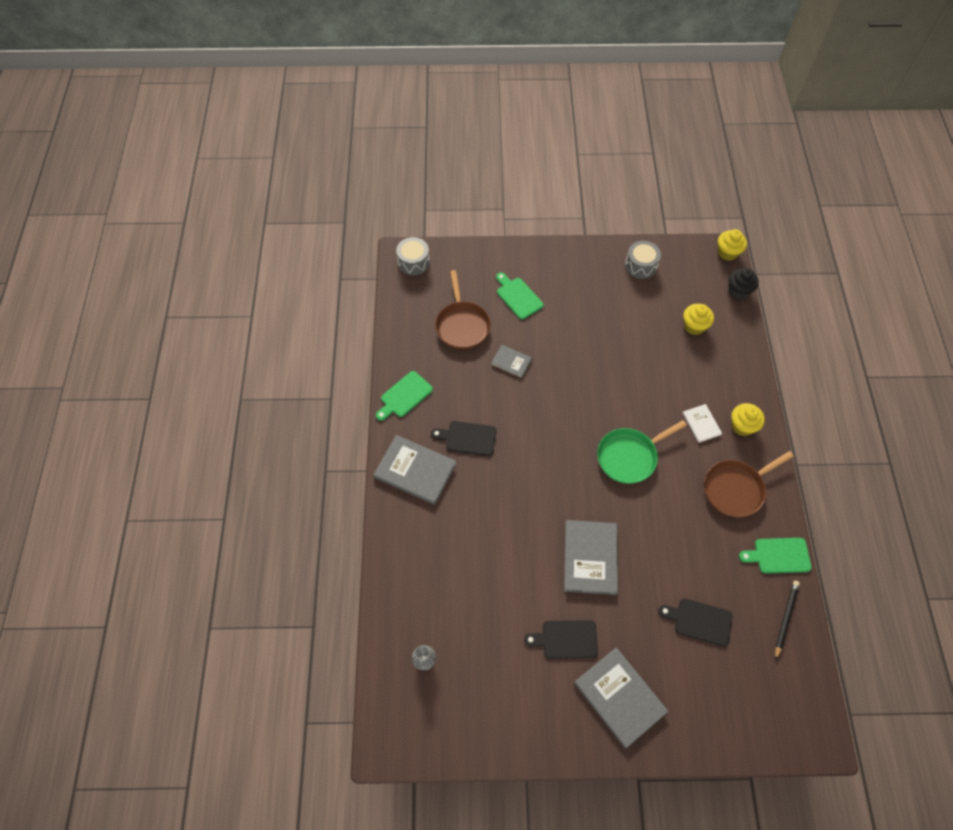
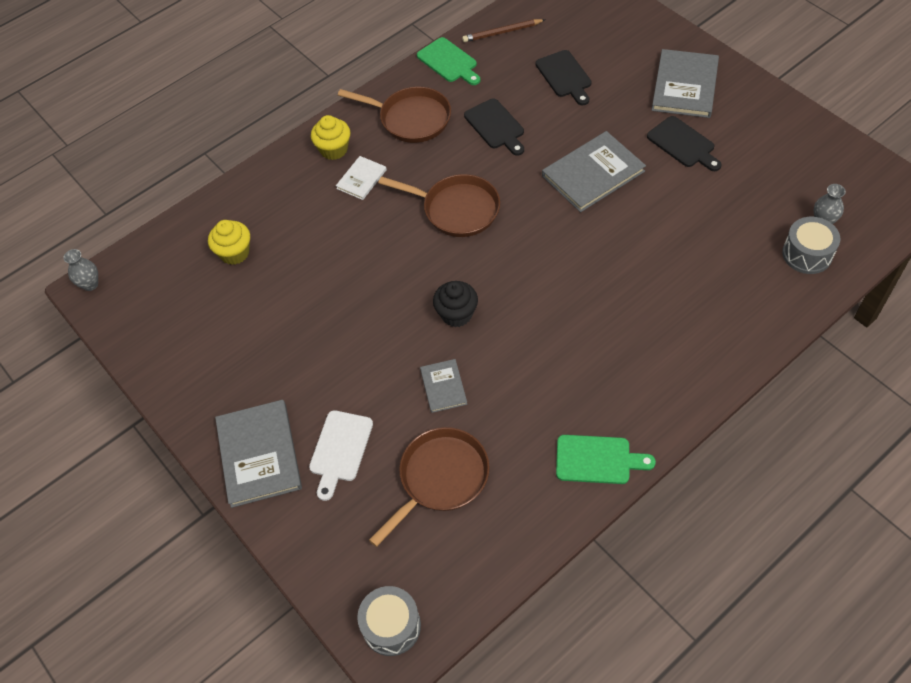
camera: 125 degrees left, 5 degrees down
grey book [373,435,456,505] -> grey book moved to [215,400,302,508]
black cutting board [431,421,497,456] -> black cutting board moved to [464,98,524,156]
green cutting board [496,272,543,319] -> white cutting board [309,410,373,501]
green pan [597,420,687,484] -> brown pan [378,174,500,237]
grey drum [625,241,661,279] -> grey drum moved to [782,217,840,274]
yellow cupcake [718,229,747,261] -> grey vase [63,249,98,291]
black cupcake [728,268,759,299] -> black cupcake moved to [433,281,478,327]
black pencil [775,581,800,660] -> brown pencil [462,19,545,42]

